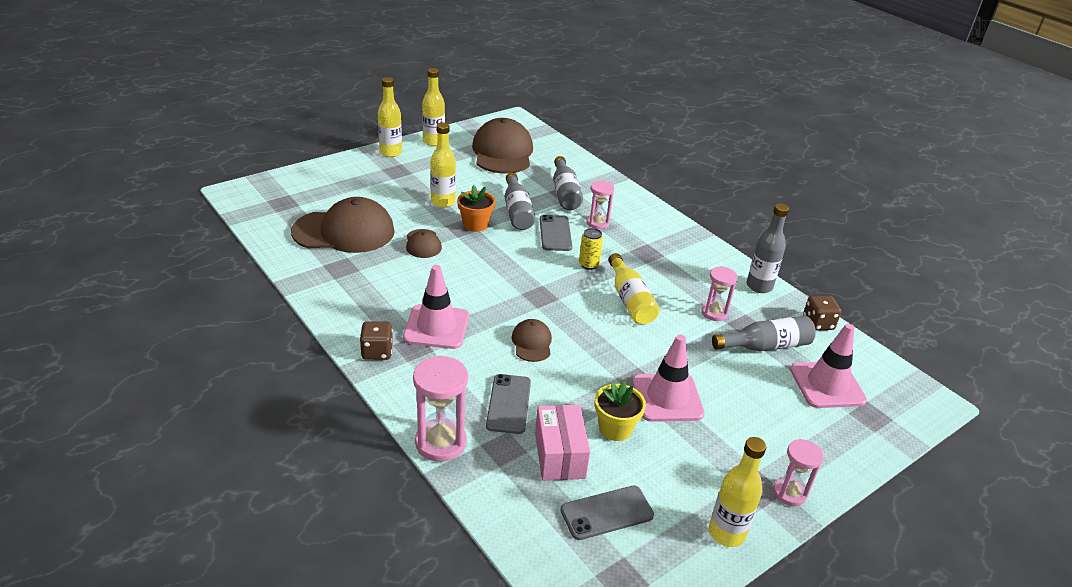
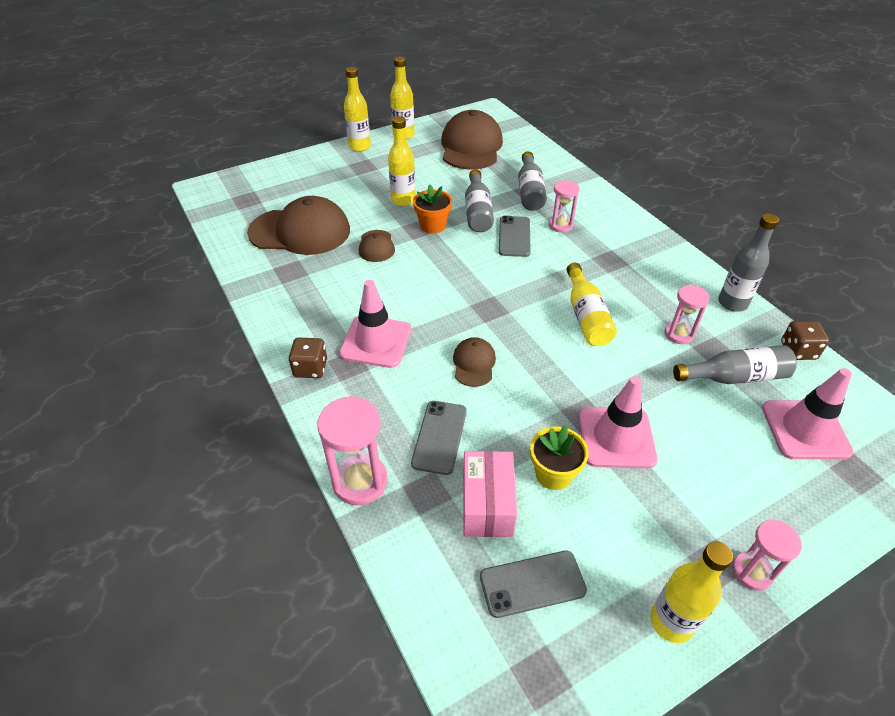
camera: 10 degrees right, 10 degrees up
yellow can [579,228,603,270] -> none

